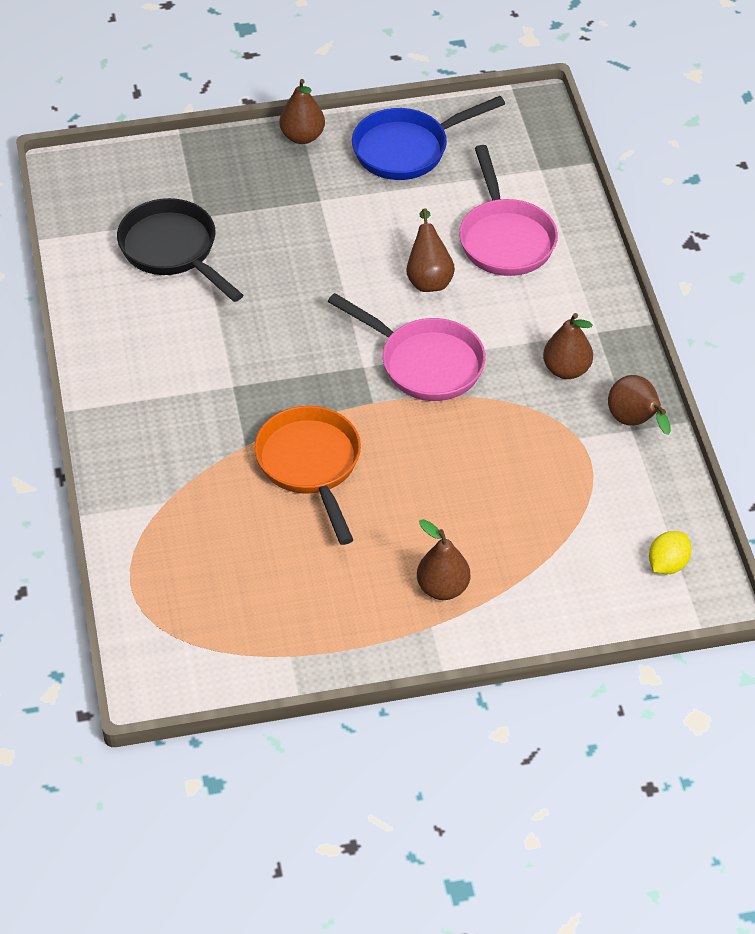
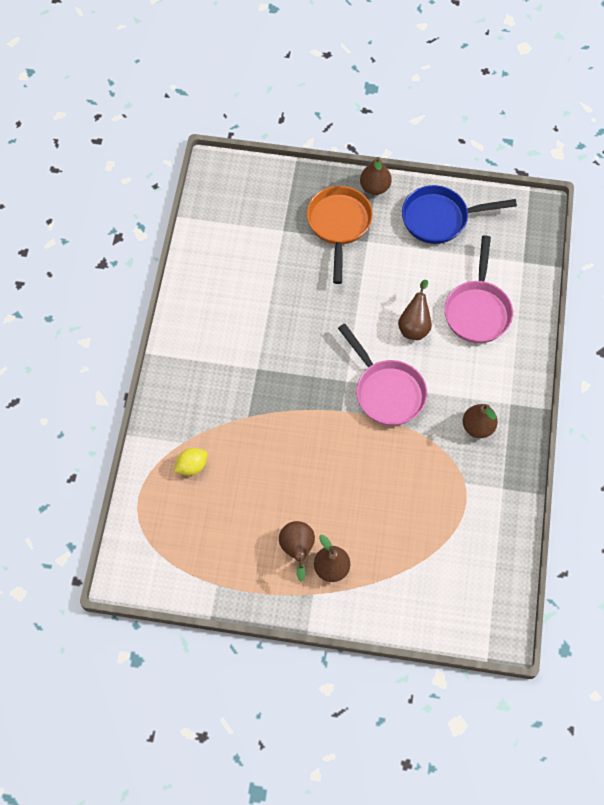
camera: 20 degrees right, 15 degrees up
black pan [117,198,243,302] -> none
orange pan [254,406,361,545] -> orange pan moved to [307,186,373,284]
brown pear [608,375,671,435] -> brown pear moved to [279,521,315,582]
yellow lemon [649,531,692,574] -> yellow lemon moved to [174,448,208,476]

